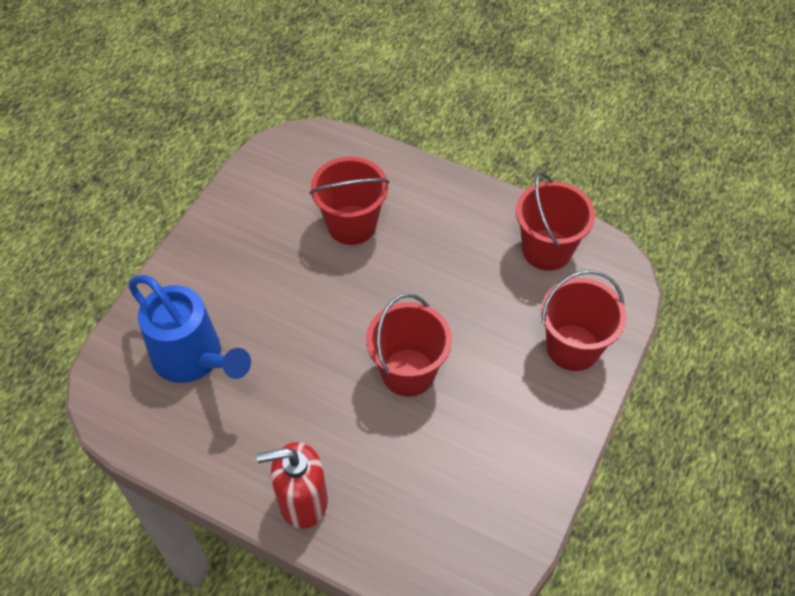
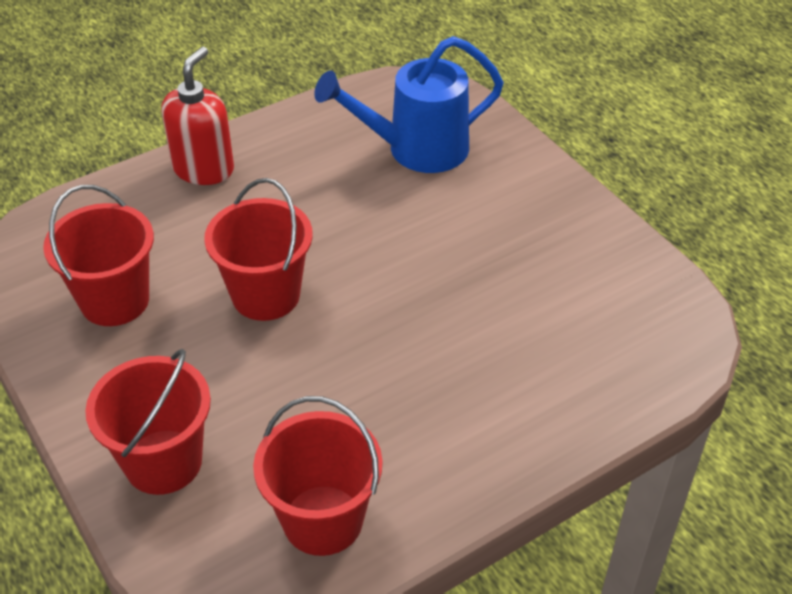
camera: 120 degrees right, 10 degrees down
red bucket [309,157,389,245] -> red bucket moved to [43,185,154,326]

